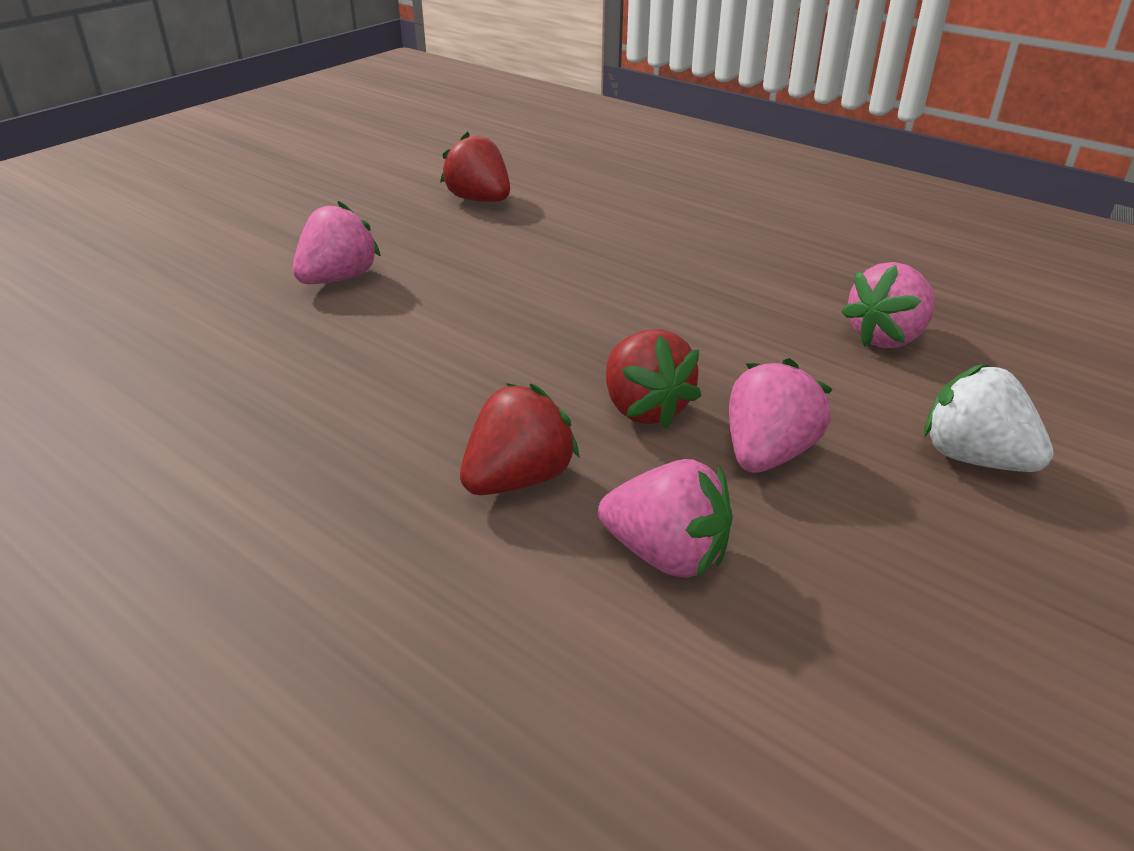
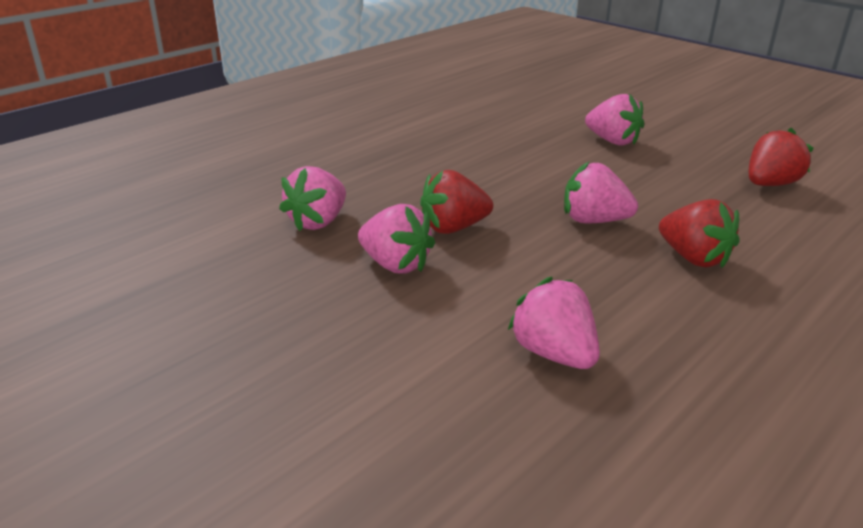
camera: 95 degrees right, 5 degrees down
red strawberry [460,383,580,495] -> red strawberry moved to [659,199,740,268]
white strawberry [924,364,1054,472] -> none
none -> pink strawberry [564,161,638,223]

